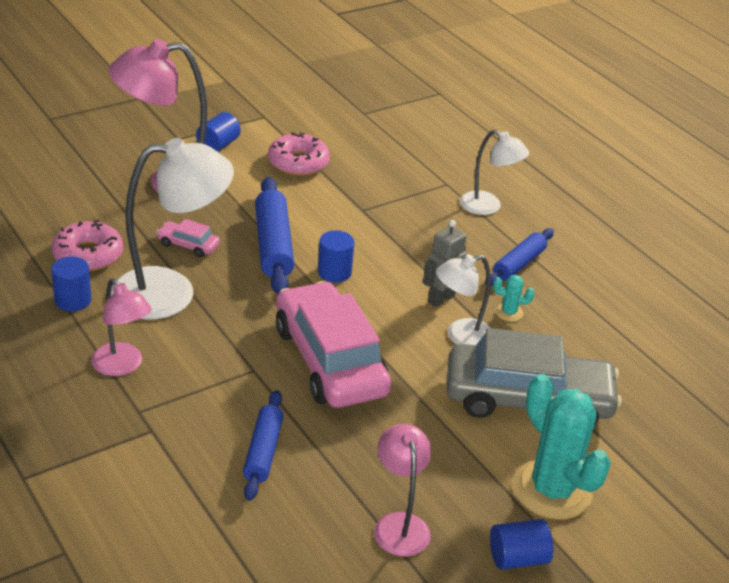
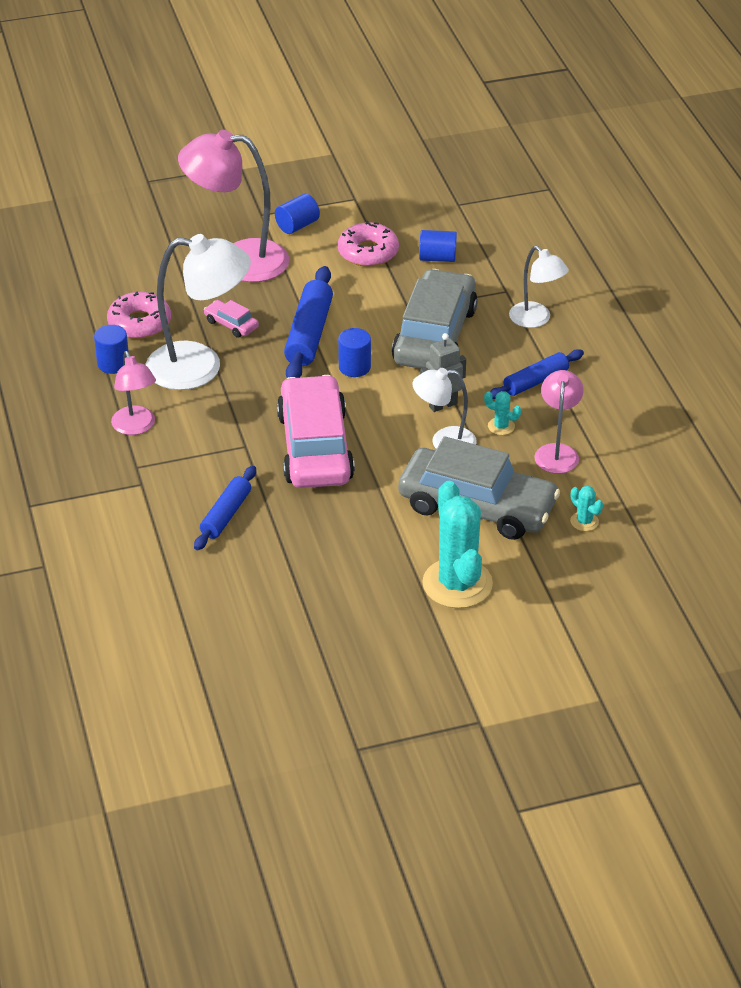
camera: 20 degrees right, 5 degrees up
pink lamp [374,424,431,557] -> pink lamp moved to [534,370,584,474]
blue cylinder [490,519,553,570] -> blue cylinder moved to [419,230,457,262]
none -> grey car [392,269,478,369]
none -> turquoise cactus [570,486,603,531]

